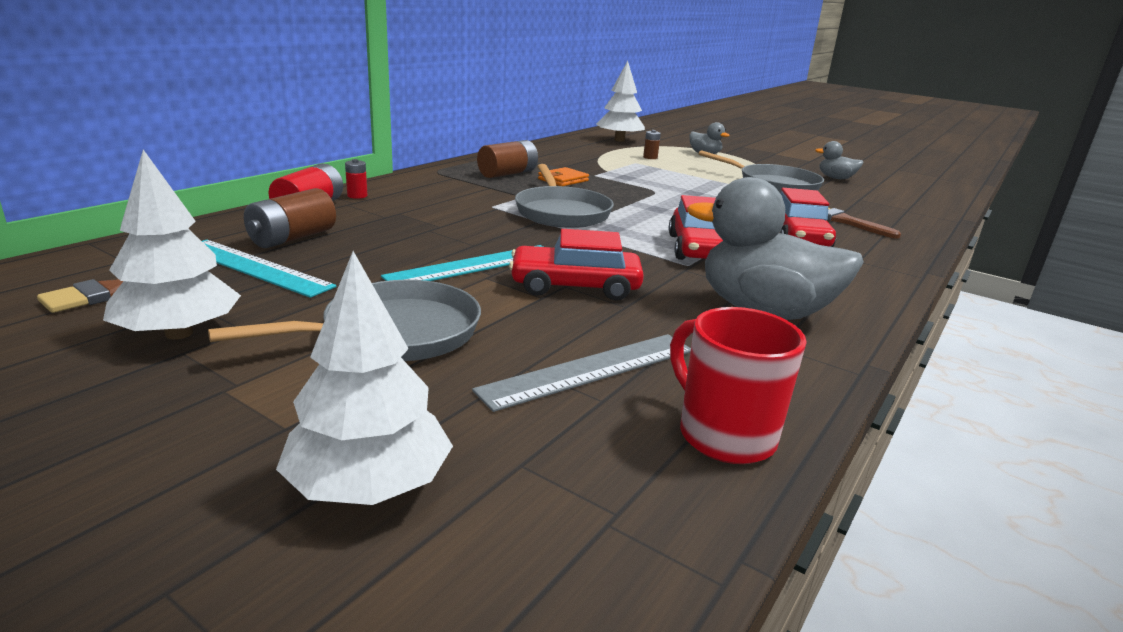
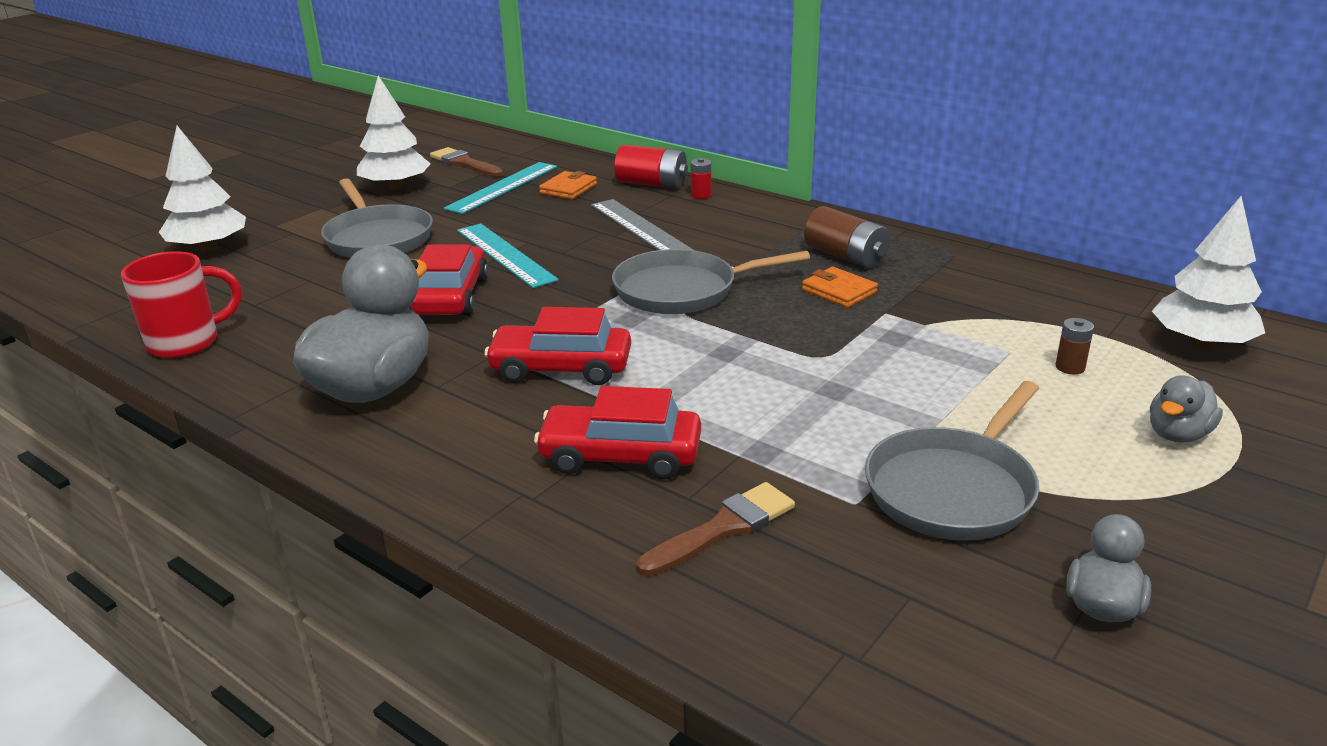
camera: 95 degrees right, 5 degrees up
brown battery [244,188,336,248] -> orange wallet [539,171,597,199]
grey ruler [472,334,691,412] -> grey ruler moved to [591,199,695,251]

